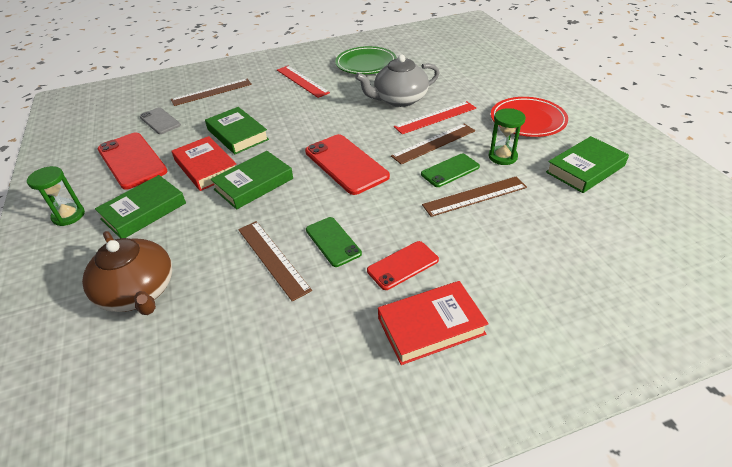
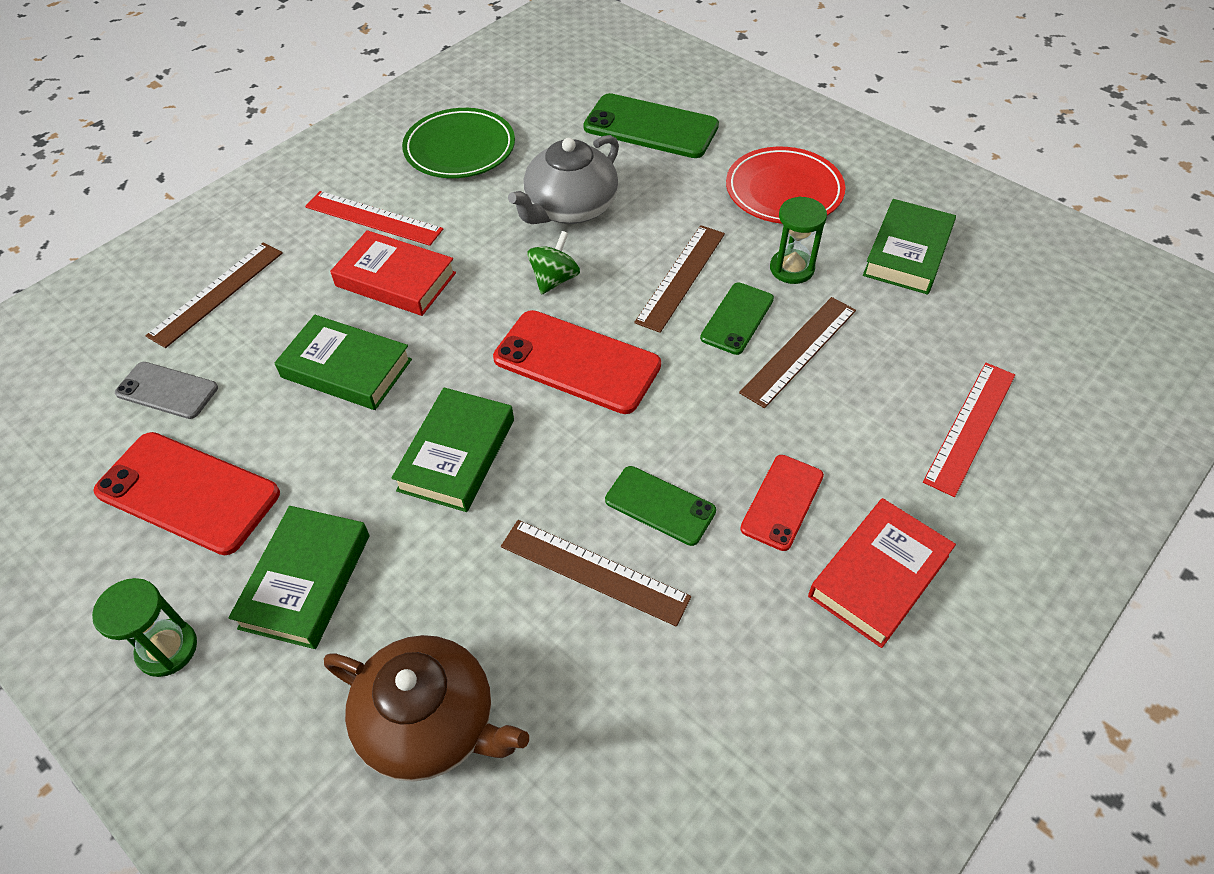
camera: 30 degrees left, 10 degrees up
red book [172,136,236,191] -> red book moved to [330,230,456,316]
red ruler [394,101,476,134] -> red ruler moved to [923,363,1015,497]
none -> green spinning top [527,231,580,295]
none -> green phone [583,93,719,158]

